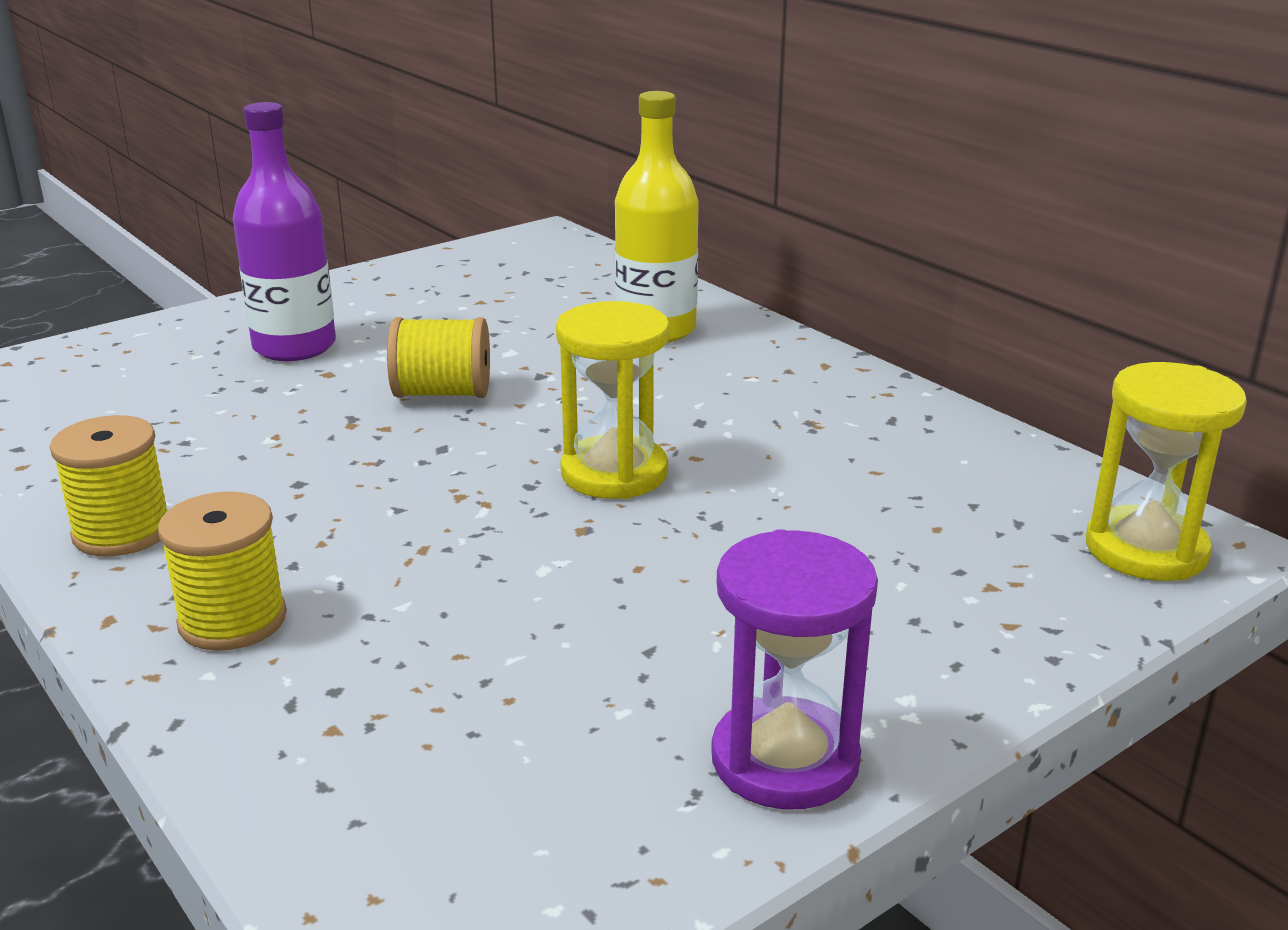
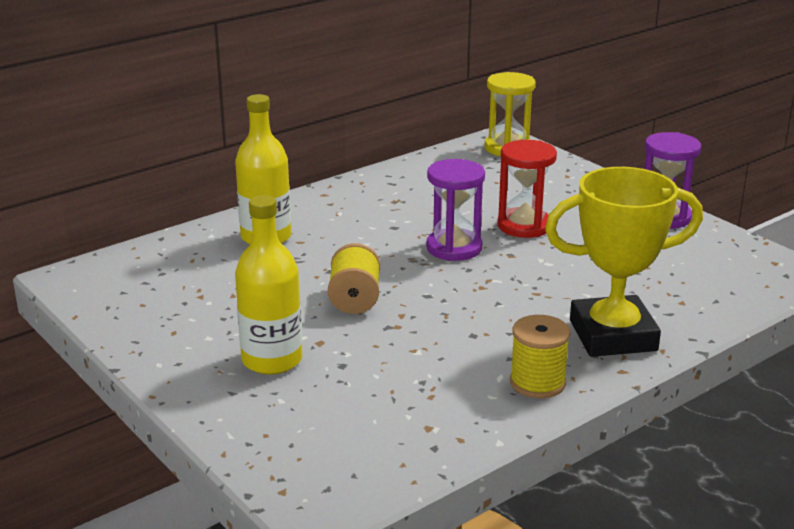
camera: 90 degrees left, 0 degrees up
yellow spool [158,491,287,651] -> yellow trophy [545,167,703,357]
purple bottle [233,102,336,361] -> yellow bottle [235,195,302,375]
yellow hourglass [556,301,670,499] -> purple hourglass [426,159,485,261]
none -> red hourglass [497,140,557,238]

